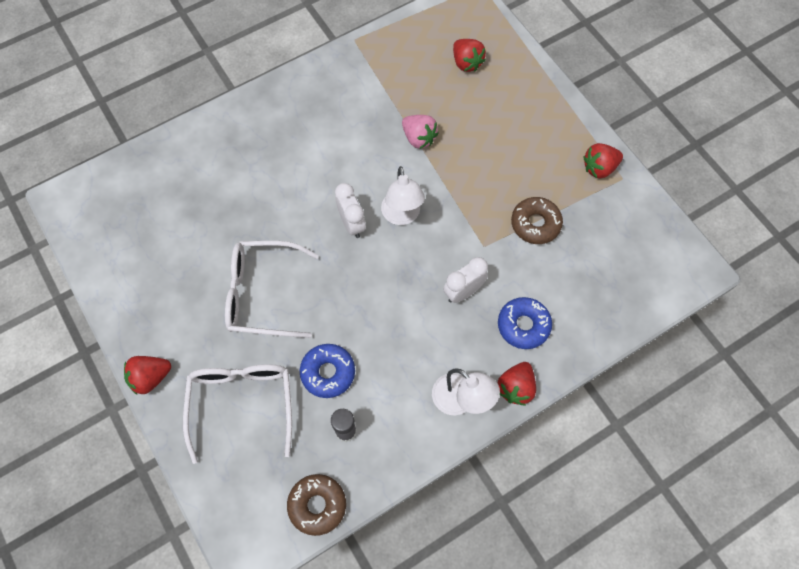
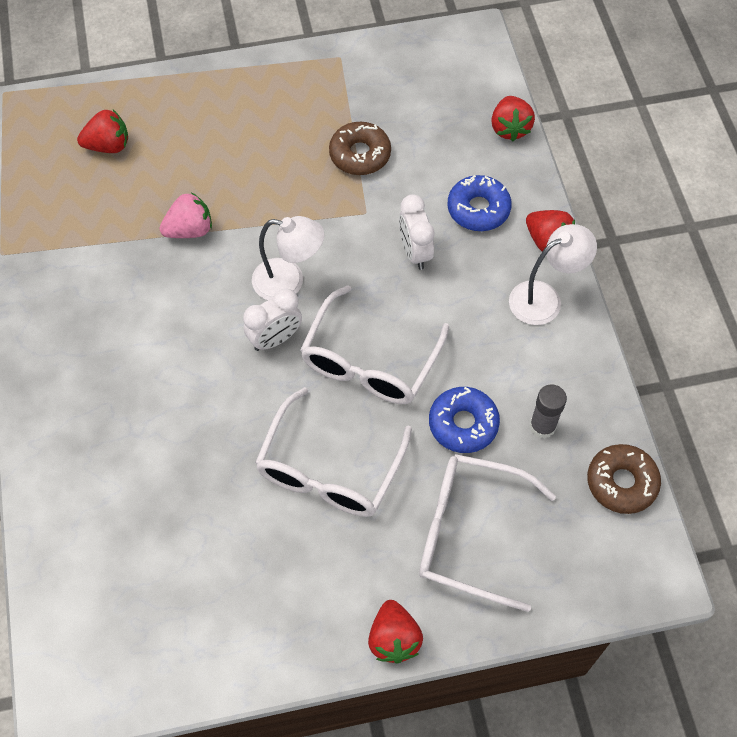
camera: 70 degrees left, 5 degrees down
white clock [335,183,366,238] -> white clock turned 150 degrees clockwise [243,289,302,351]
red strawberry [583,143,623,179] -> red strawberry moved to [491,96,535,141]
none -> white glasses [300,285,449,404]

